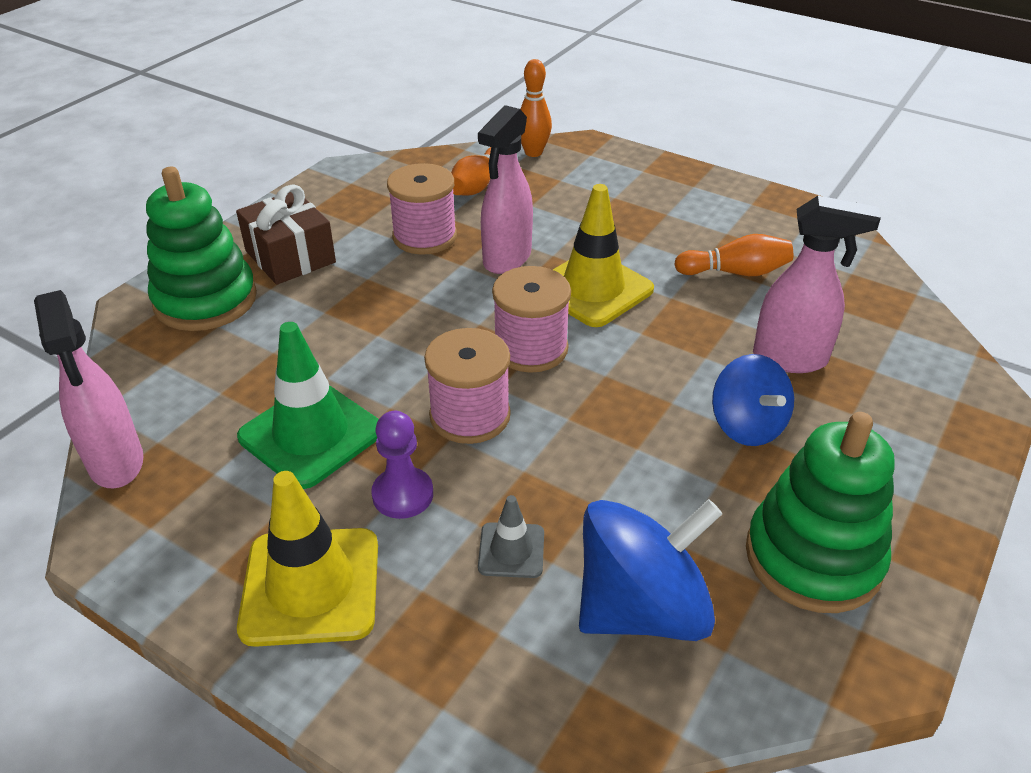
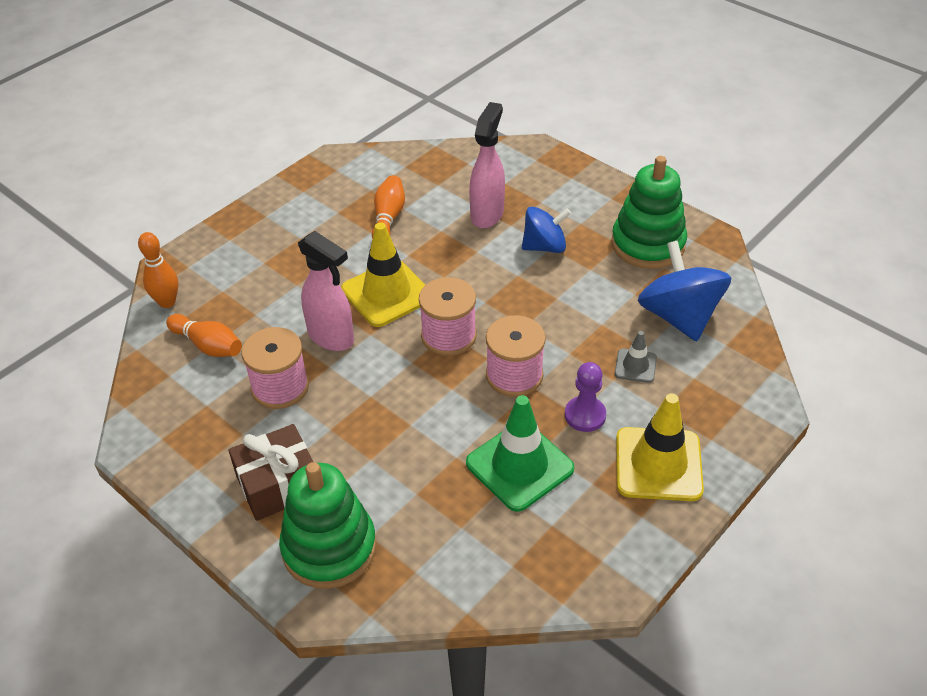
camera: 80 degrees left, 5 degrees up
pink spray bottle [34,290,144,488] -> none

